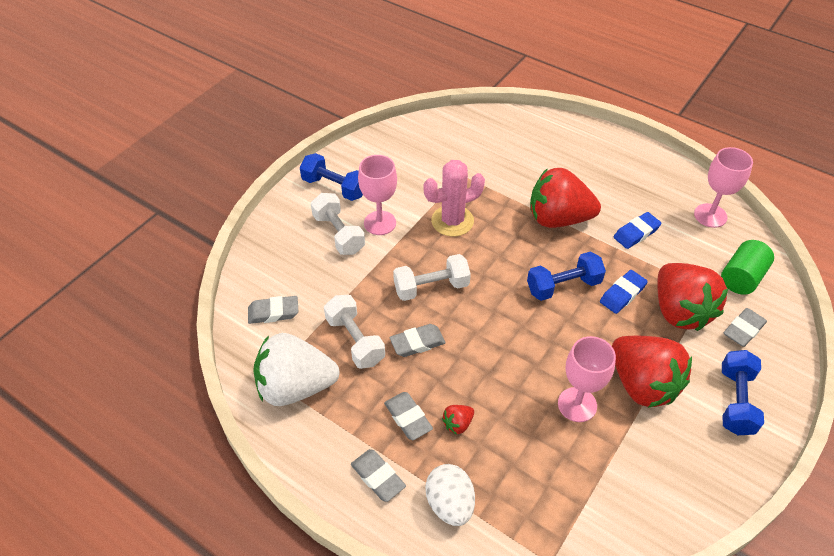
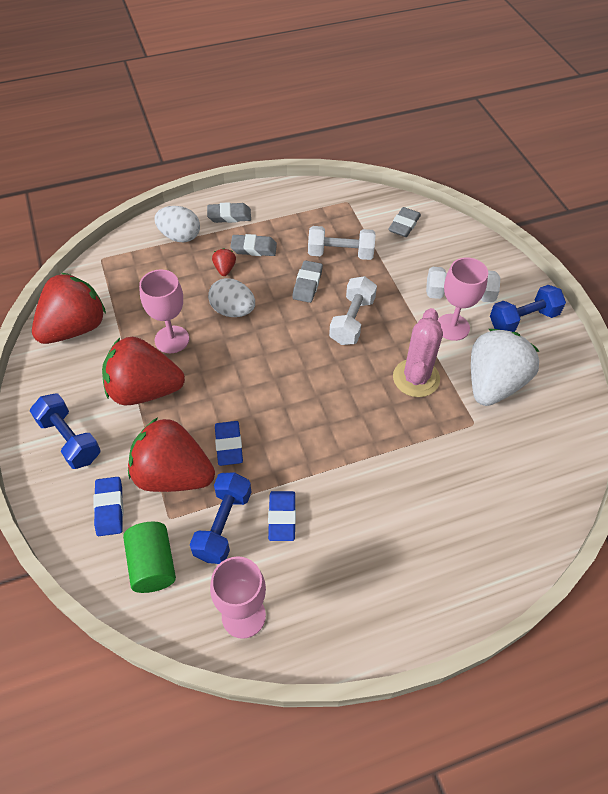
camera: 125 degrees right, 5 degrees up
white strawberry [253,333,340,406] -> white strawberry moved to [471,329,539,406]
blue dumbbell [527,252,606,301] -> blue dumbbell moved to [190,473,251,564]
red strawberry [530,168,601,228] -> red strawberry moved to [32,273,106,344]
grey eraser [724,308,767,347] -> blue eraser [93,477,123,536]
none -> white egg [208,278,255,317]

